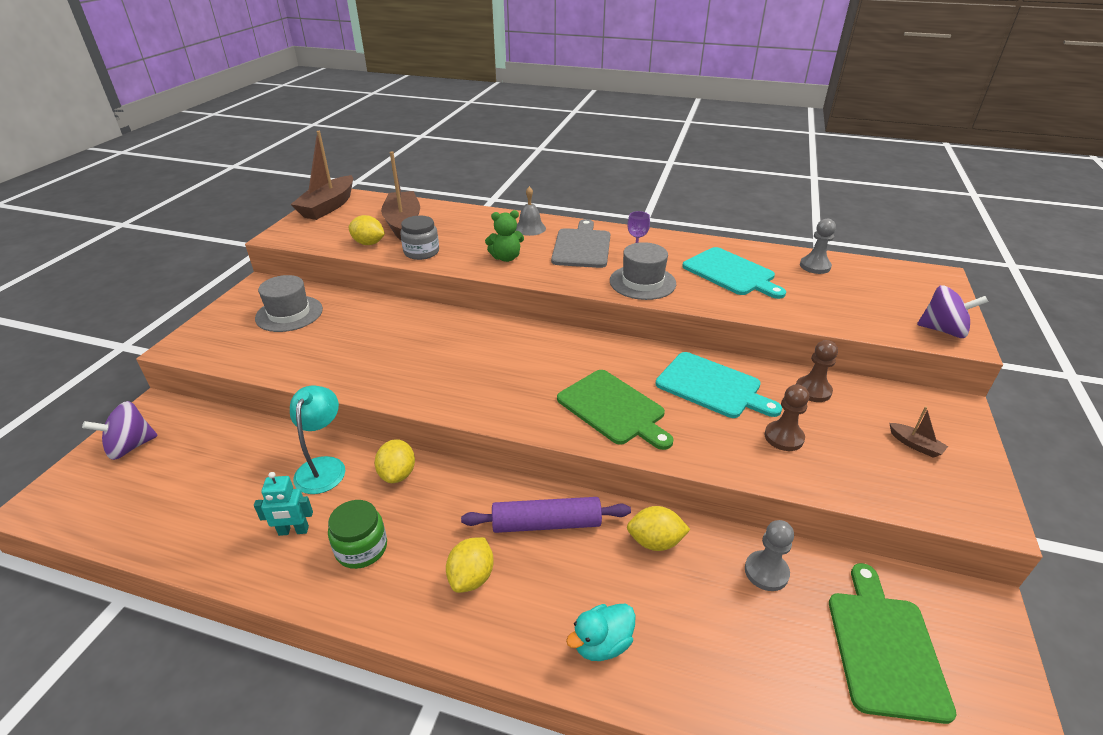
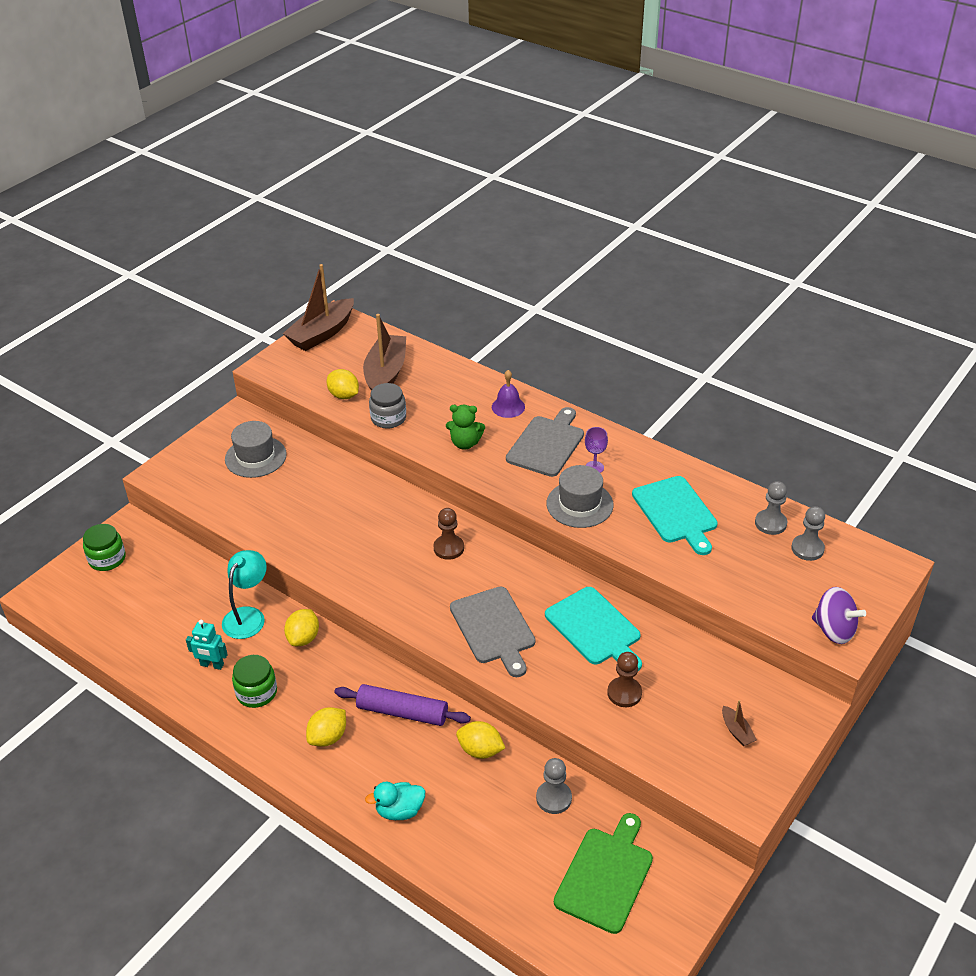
camera: 20 degrees right, 5 degrees up
purple spinning top [82,401,158,460] -> green jar [83,524,126,571]
grey bell [515,186,546,236] -> purple bell [492,370,525,418]
green cutting board [557,370,674,450] -> grey cutting board [450,587,536,677]
brown pawn [796,340,838,402] -> brown pawn moved to [433,508,464,560]
none -> grey pawn [791,506,825,561]

